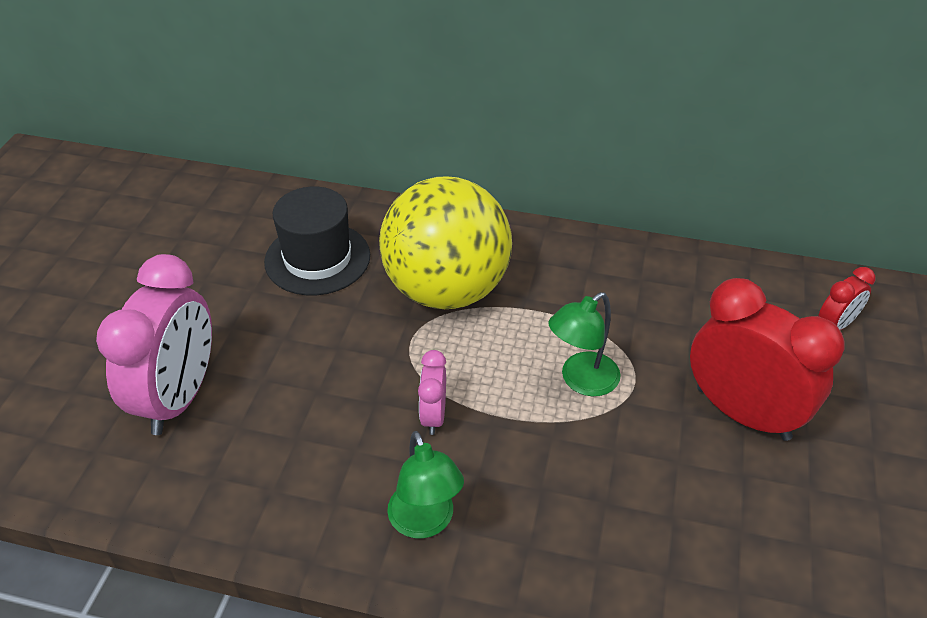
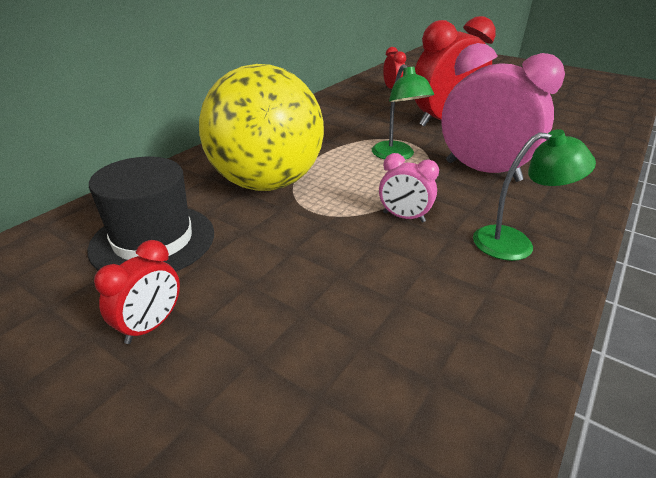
camera: 70 degrees left, 10 degrees down
pink clock [96,254,212,435] -> pink clock moved to [441,43,565,182]
none -> red clock [94,240,180,344]

